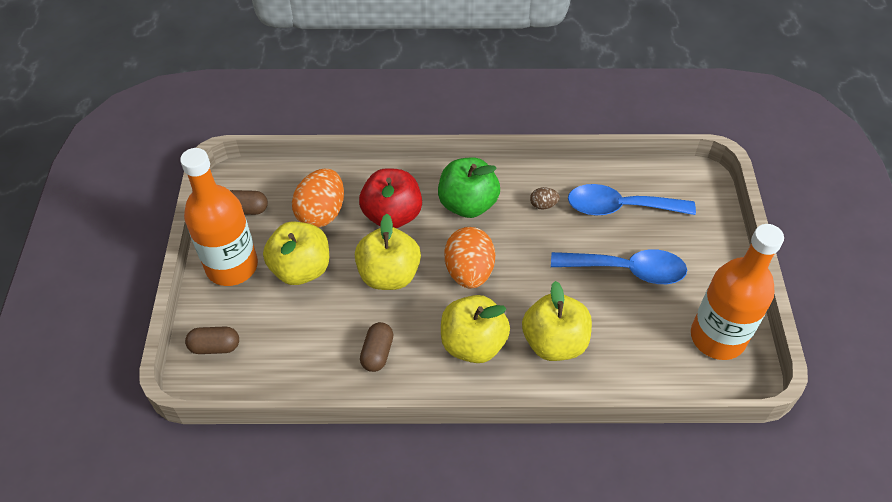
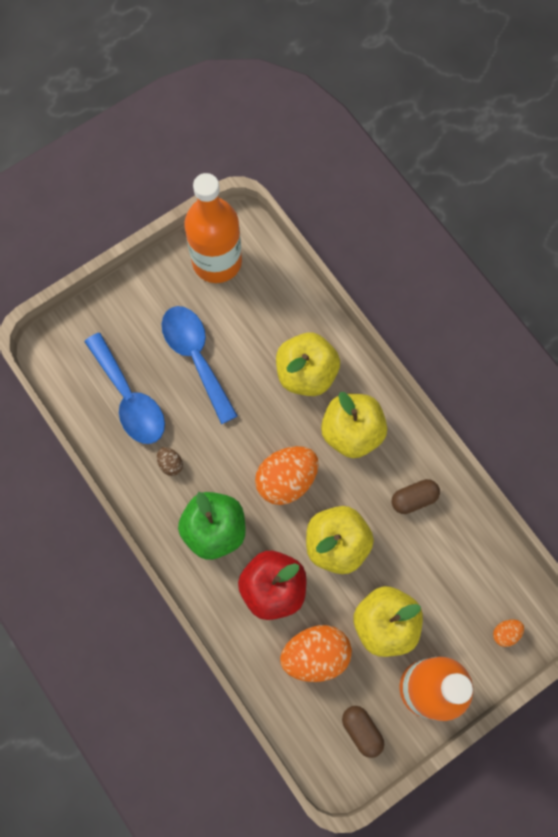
camera: 125 degrees left, 20 degrees up
brown capsule [185,327,239,354] -> orange egg [493,620,524,647]

